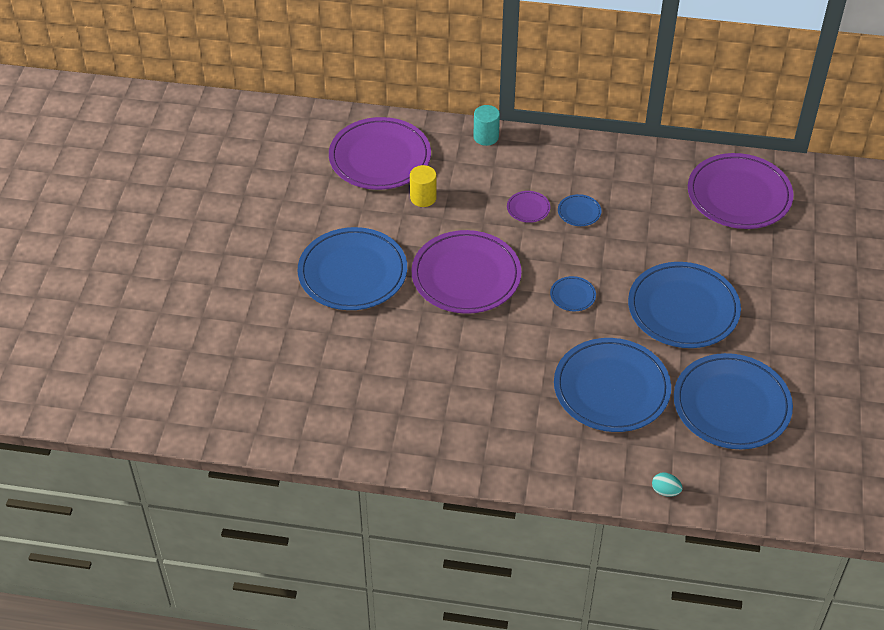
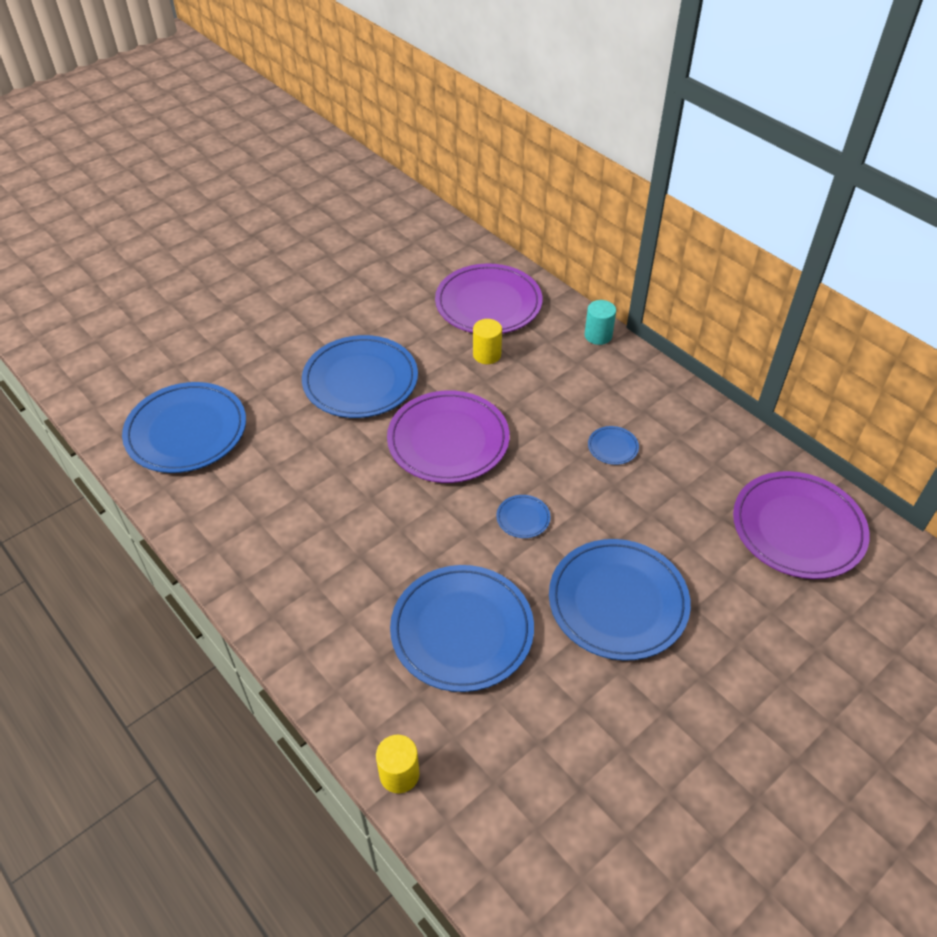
camera: 40 degrees right, 0 degrees up
purple plate [507,191,550,223] -> none
turquoise egg [652,472,683,497] -> yellow cylinder [376,735,420,793]
blue plate [674,353,793,449] -> blue plate moved to [122,382,246,473]

